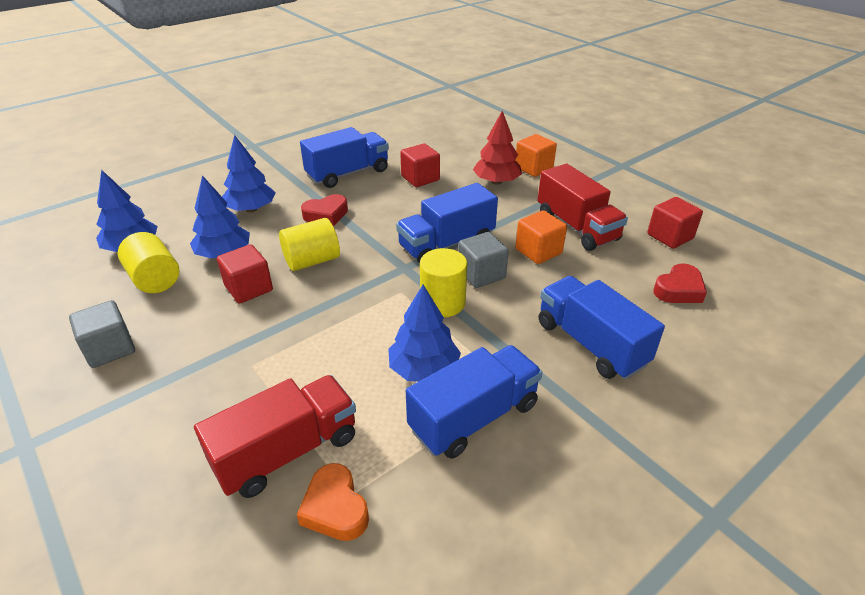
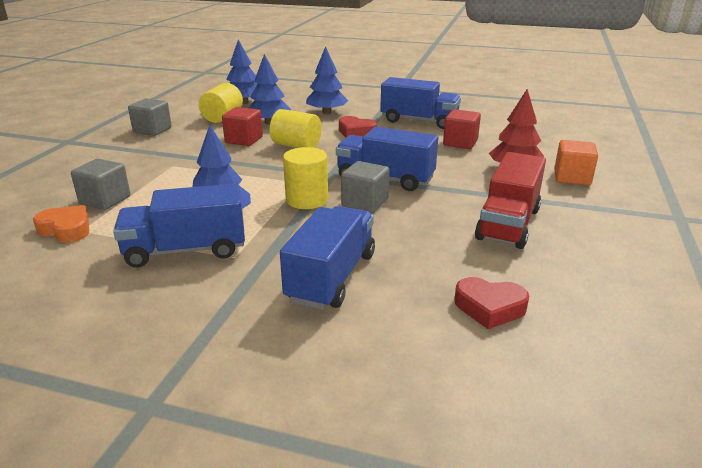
camera: 55 degrees right, 10 degrees down
red truck [194,375,356,498] -> grey cube [71,159,130,210]
orange heart [297,463,369,541] -> orange heart turned 90 degrees clockwise [33,205,89,243]
blue truck [406,345,543,459] -> blue truck turned 150 degrees clockwise [113,183,245,268]
orange cube [515,210,567,264] -> none
red cube [647,197,703,249] -> none

